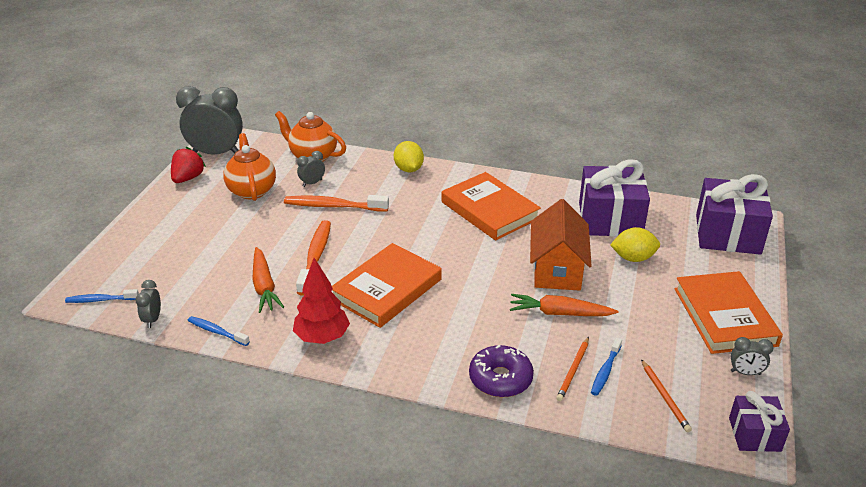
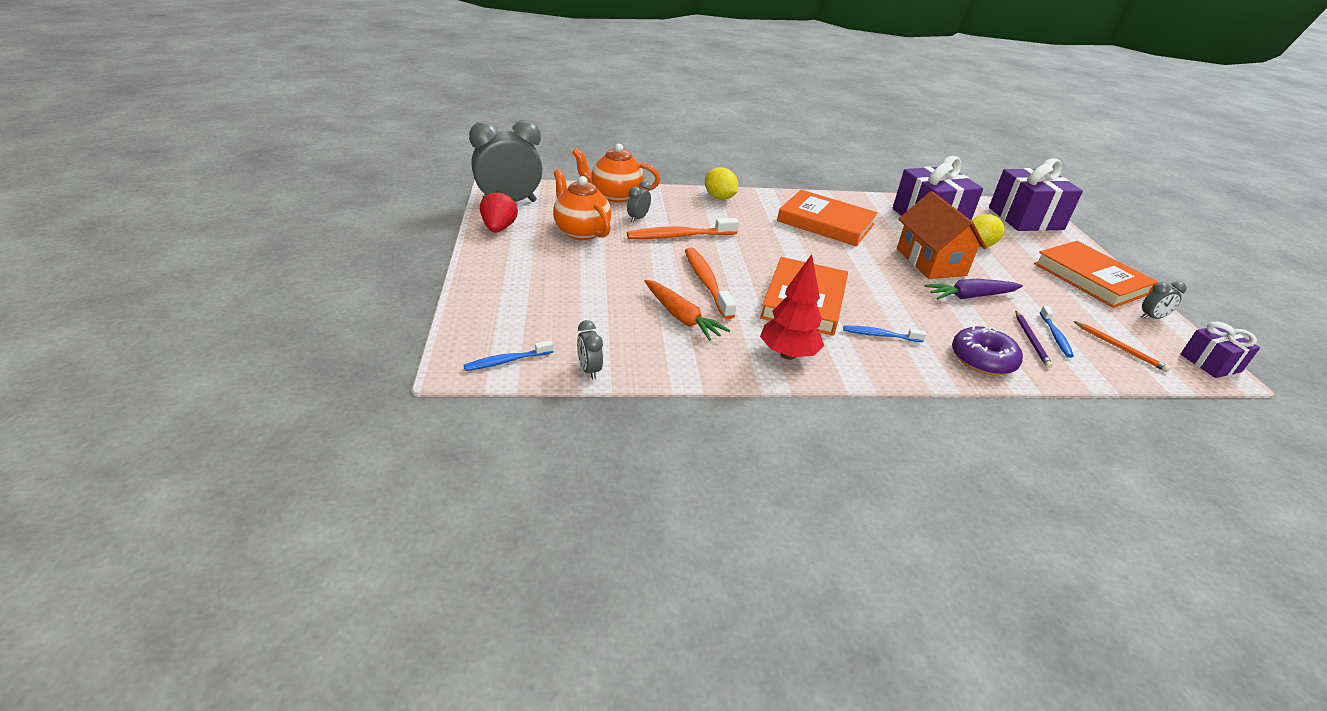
camera: 25 degrees left, 0 degrees up
blue toothbrush [188,316,250,346] -> blue toothbrush moved to [843,326,926,342]
orange carrot [510,294,618,316] -> purple carrot [925,279,1023,299]
orange pencil [556,337,589,401] -> purple pencil [1016,311,1053,368]

